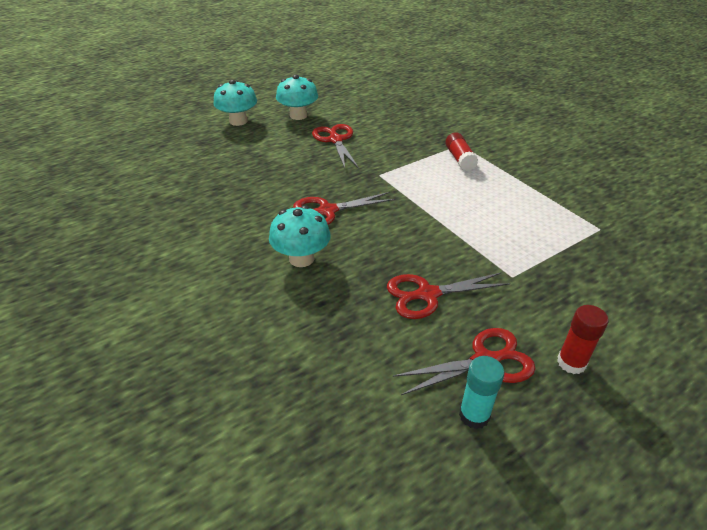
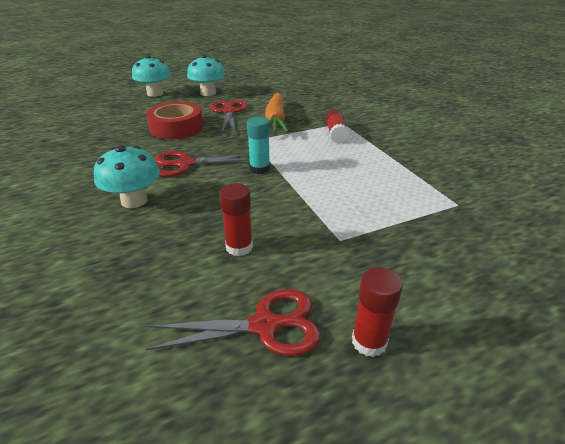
camera: 10 degrees right, 5 degrees down
red scissors [387,272,510,319] -> red glue stick [219,183,253,256]
turquoise glue stick [459,356,504,429] -> turquoise glue stick moved to [247,117,270,174]
none -> red tape [146,102,203,139]
none -> orange carrot [265,93,289,132]

